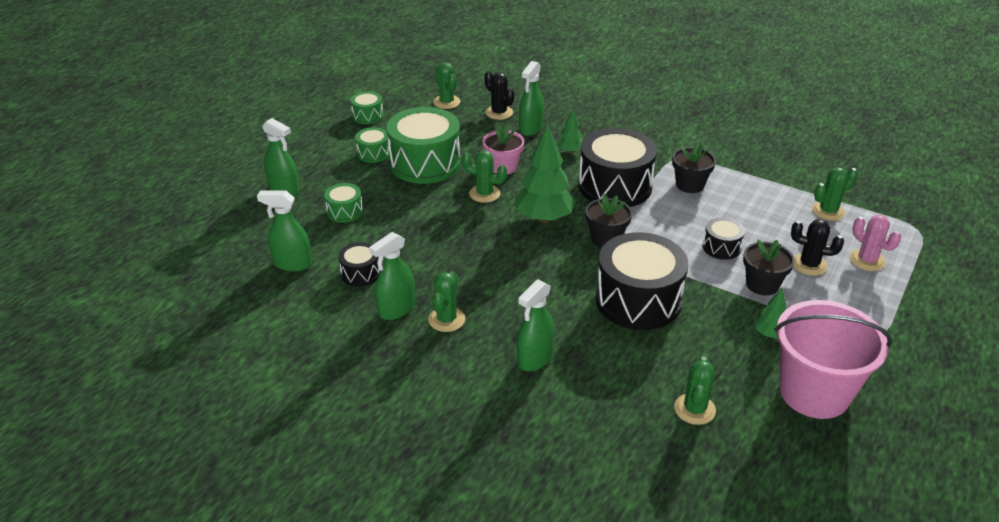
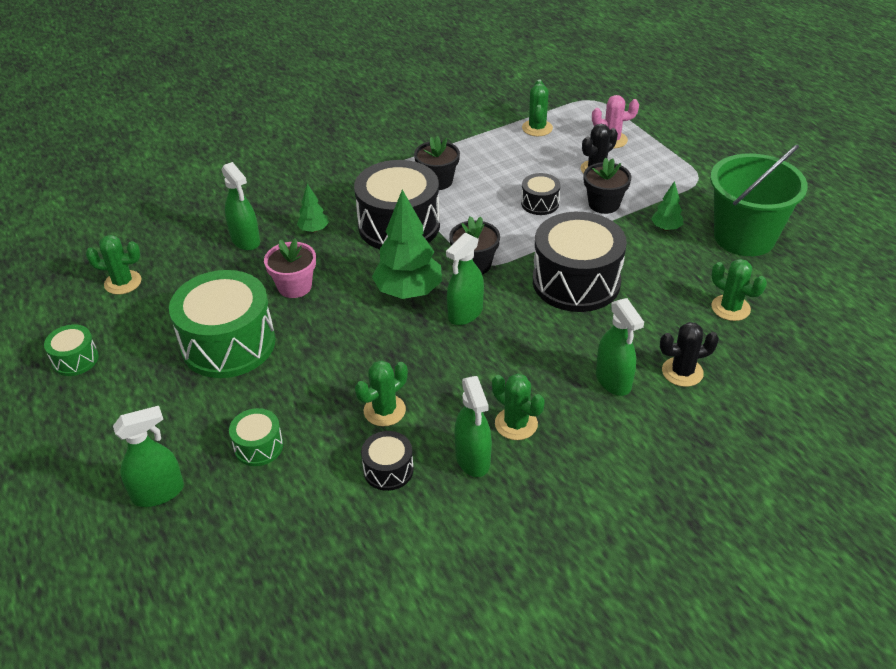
camera: 60 degrees left, 5 degrees up
green spray bottle [257,191,312,272] -> green spray bottle moved to [446,233,484,325]
green drum [355,127,390,163] -> none
green cactus [462,150,507,203] -> green cactus moved to [355,360,408,426]
black cactus [484,71,514,120] -> black cactus moved to [660,322,719,387]
pink bucket [774,300,892,419] -> green bucket [710,144,808,256]

